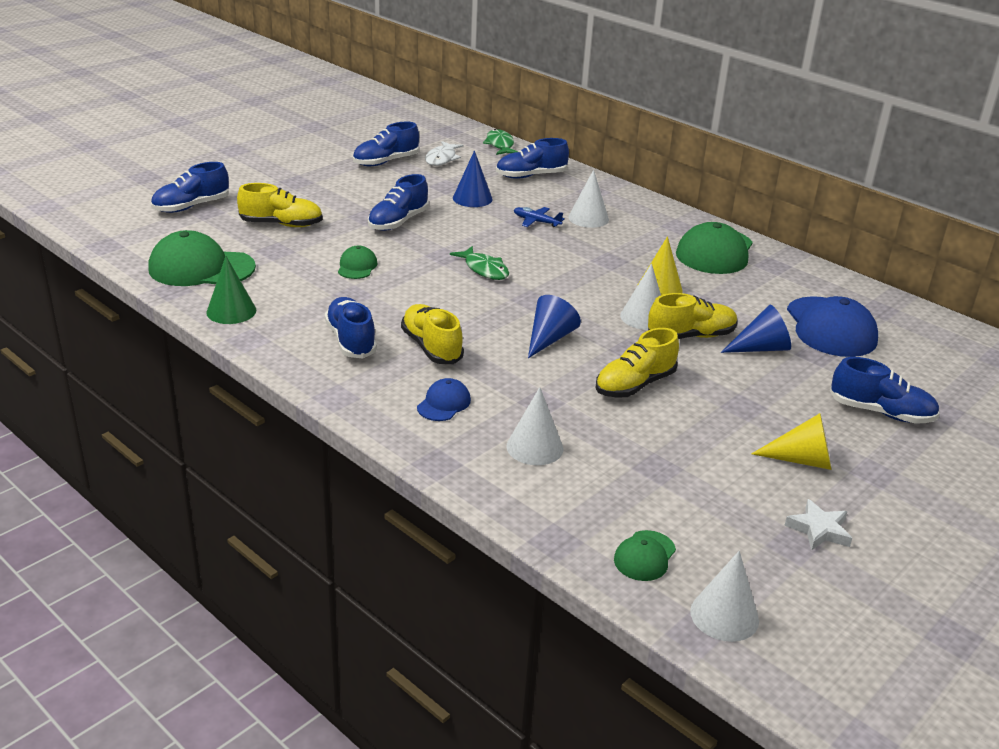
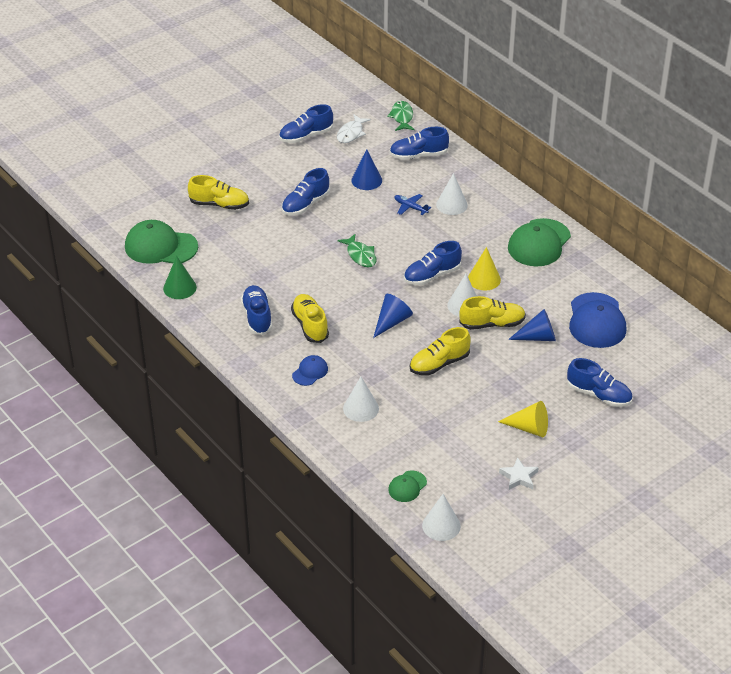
camera: 10 degrees right, 10 degrees up
blue shoe [151,162,229,213] -> blue shoe moved to [404,241,462,285]
green cap [338,246,377,279] -> none

